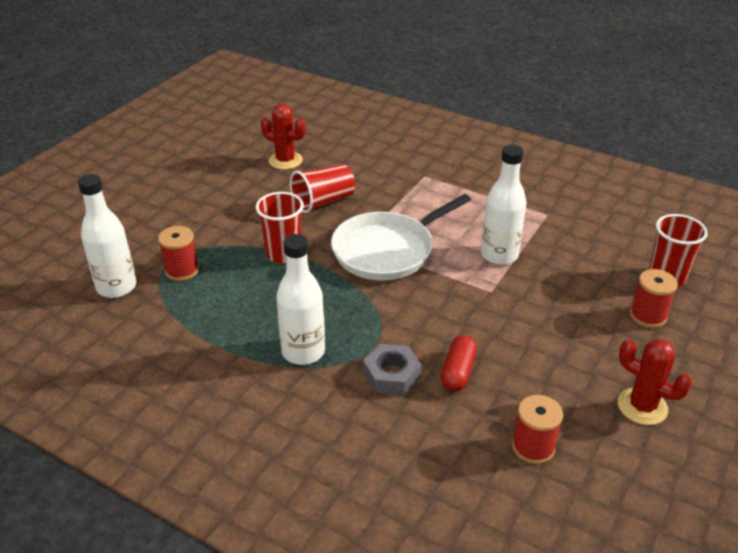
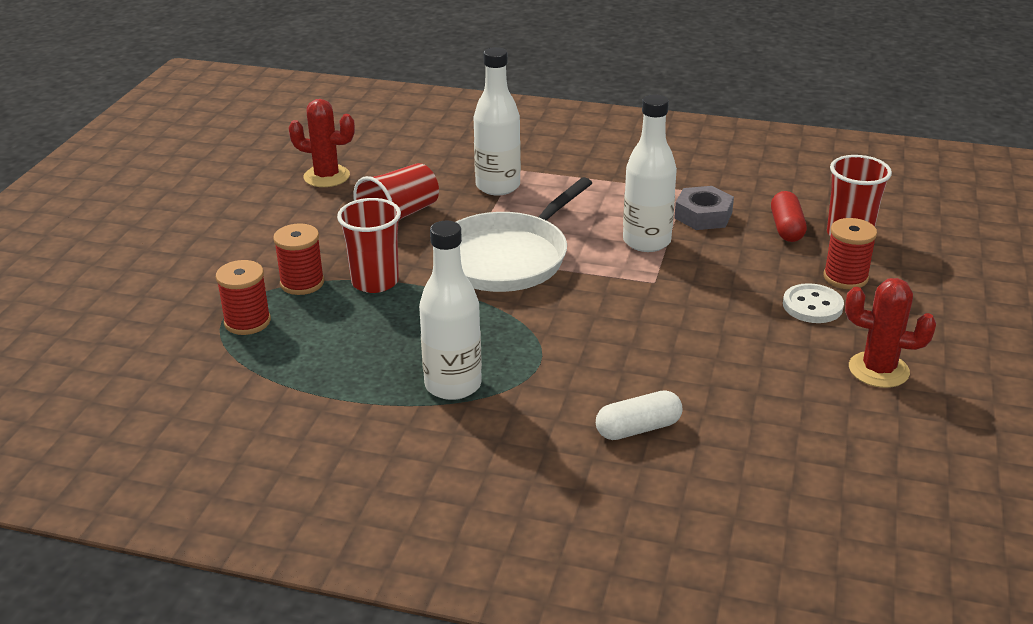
camera: 15 degrees left, 5 degrees down
white bottle [78,174,137,298] -> white bottle moved to [474,47,521,196]
grey nut [363,344,421,395] -> grey nut moved to [674,186,734,230]
red capsule [441,335,477,391] -> red capsule moved to [771,191,807,242]
red spool [512,395,563,464] -> red spool moved to [273,223,324,295]
none -> white capsule [596,390,682,440]
none -> white button [783,283,844,323]

